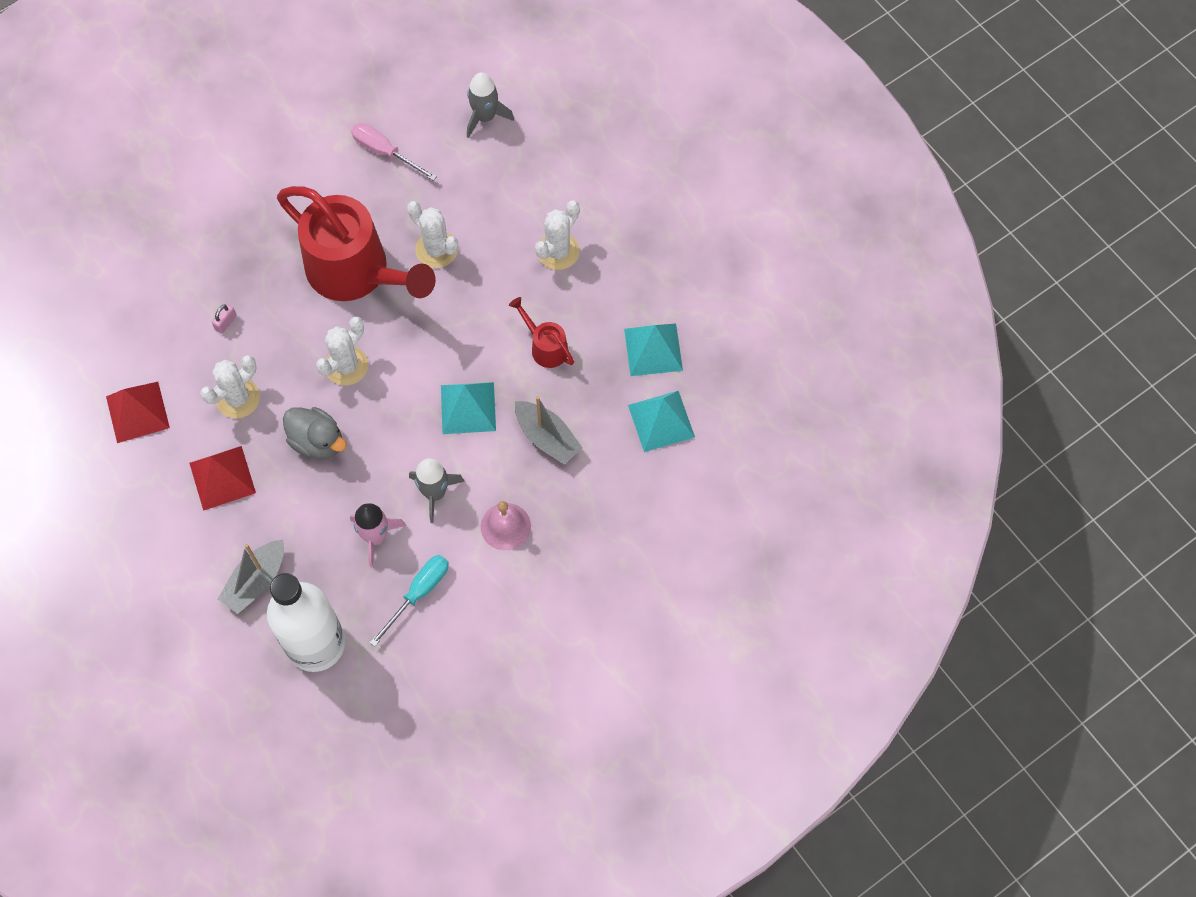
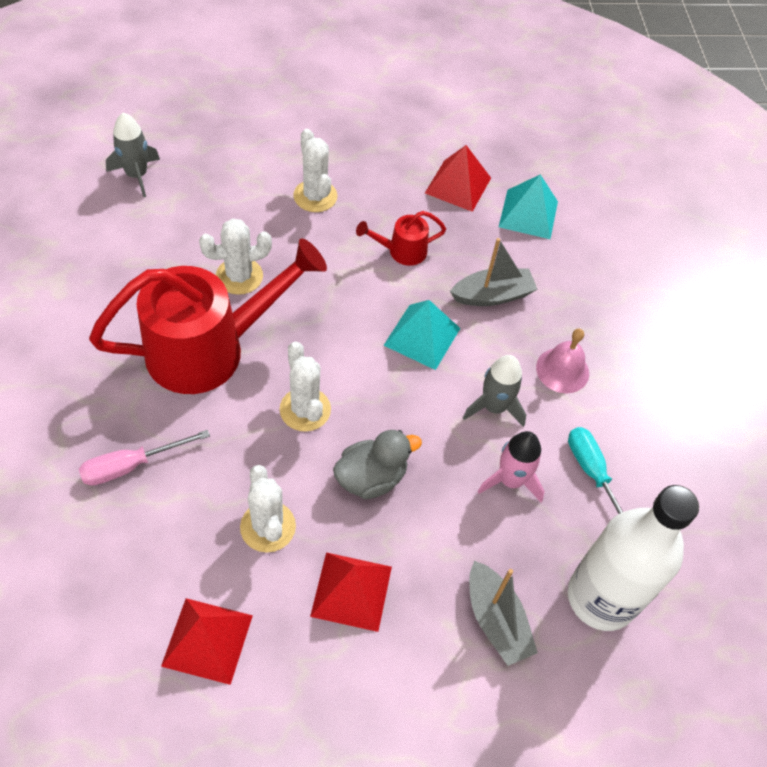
camera: 65 degrees left, 10 degrees down
pink padlock [212,304,237,334] -> none
pink screwdriver [351,123,437,181] -> pink screwdriver moved to [79,430,210,486]
turquoise pyramid [624,324,683,376] -> red pyramid [425,145,491,212]

